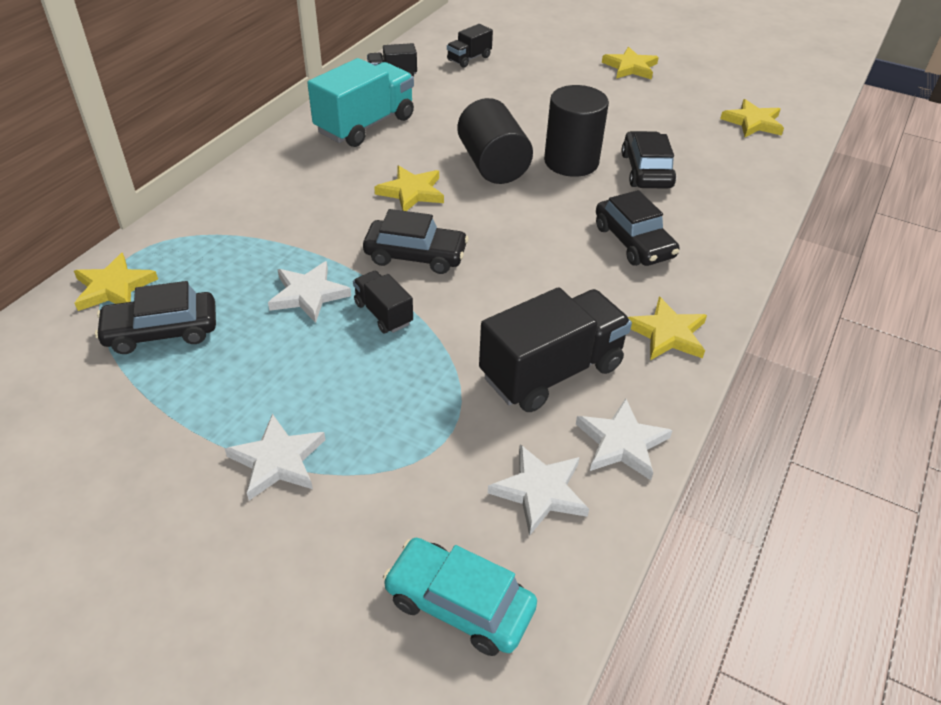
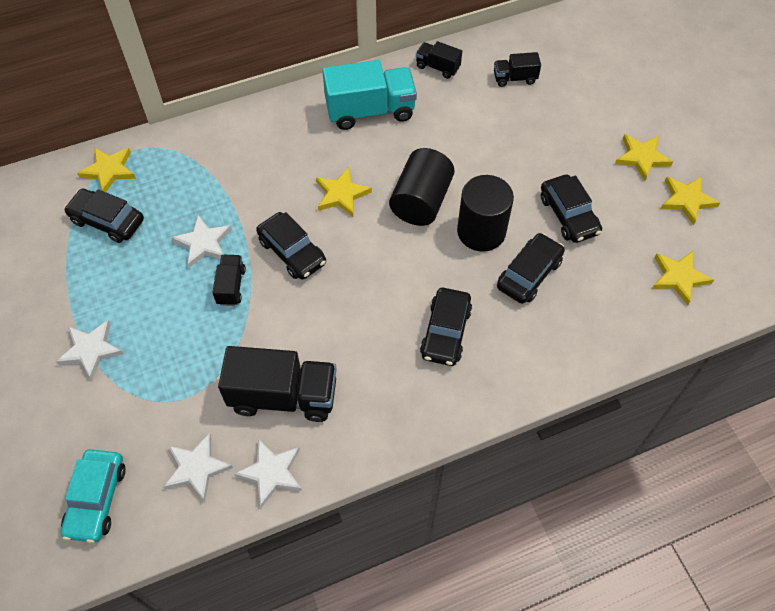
camera: 40 degrees right, 15 degrees up
turquoise car [383,538,537,656] -> turquoise car turned 150 degrees counterclockwise [60,449,126,543]
yellow star [628,296,707,360] -> yellow star moved to [660,176,720,225]
none -> black car [541,175,602,243]

